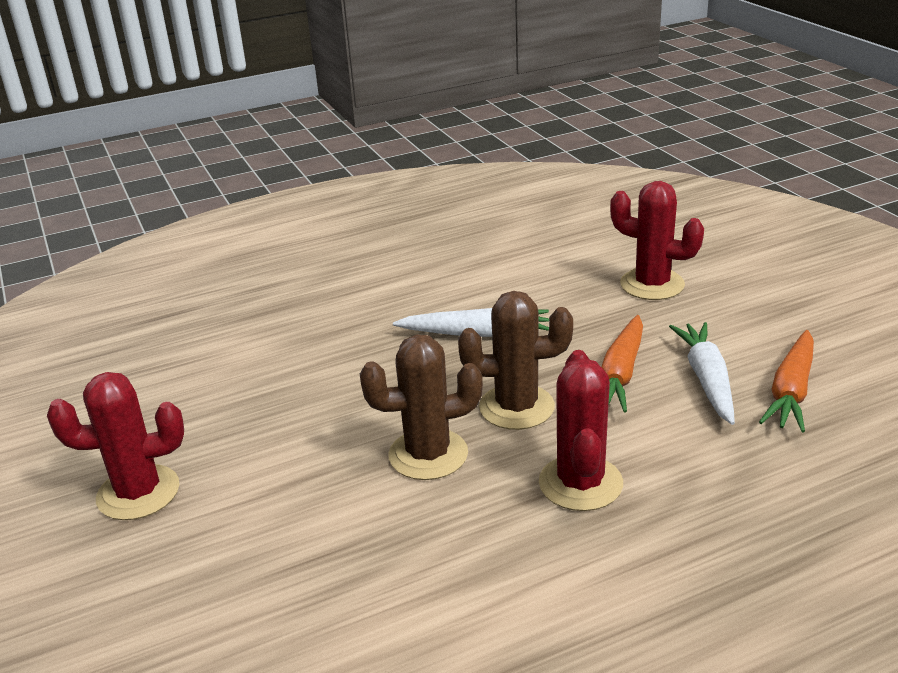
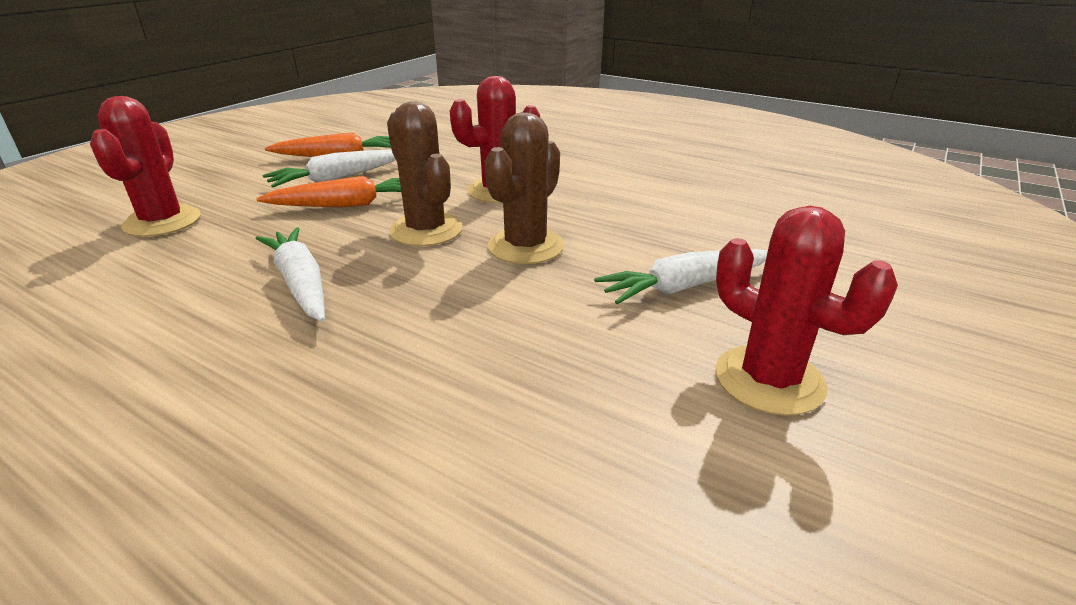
camera: 125 degrees left, 0 degrees up
brown cactus [360,335,483,480] -> brown cactus turned 75 degrees clockwise [484,112,564,264]
none -> white carrot [594,249,768,304]

